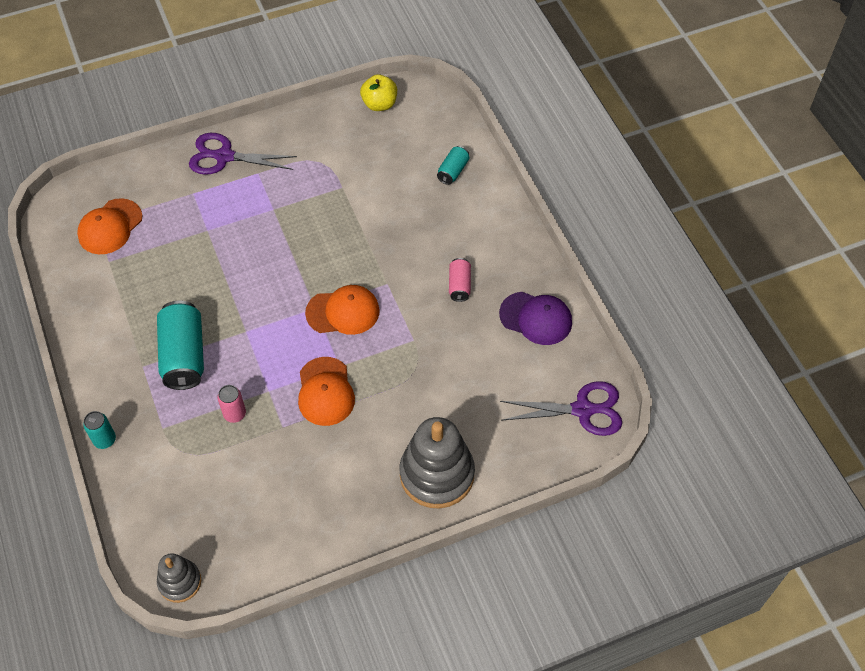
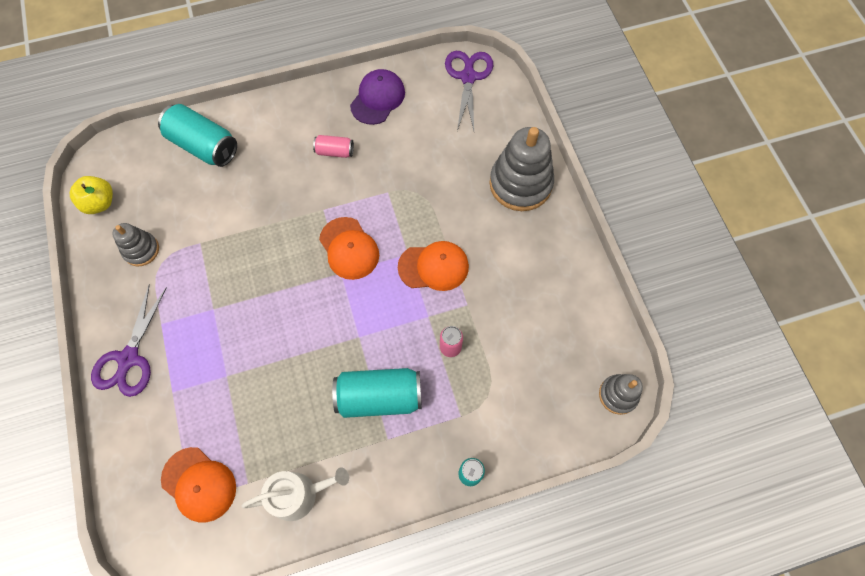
camera: 85 degrees left, 10 degrees up
orange cap [305,285,380,335] -> orange cap turned 150 degrees clockwise [319,217,379,280]
turquoise can [437,146,469,185] -> turquoise can [158,104,237,167], size x1.93
none -> grey stacking toy [112,223,159,266]
none -> white watering can [241,467,349,521]

